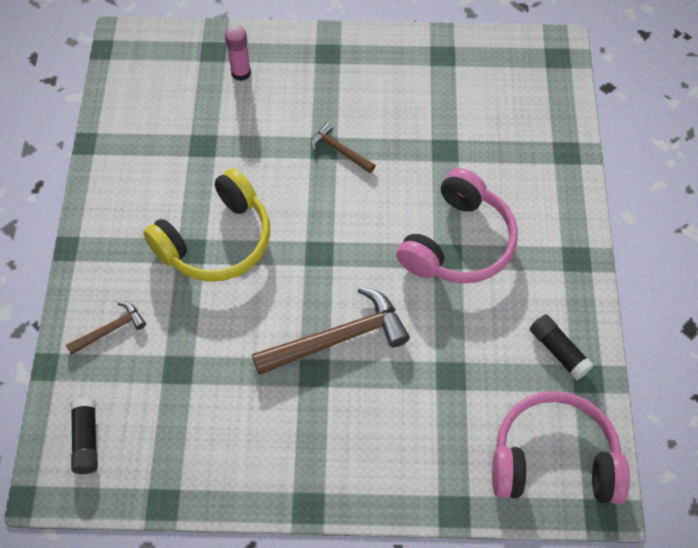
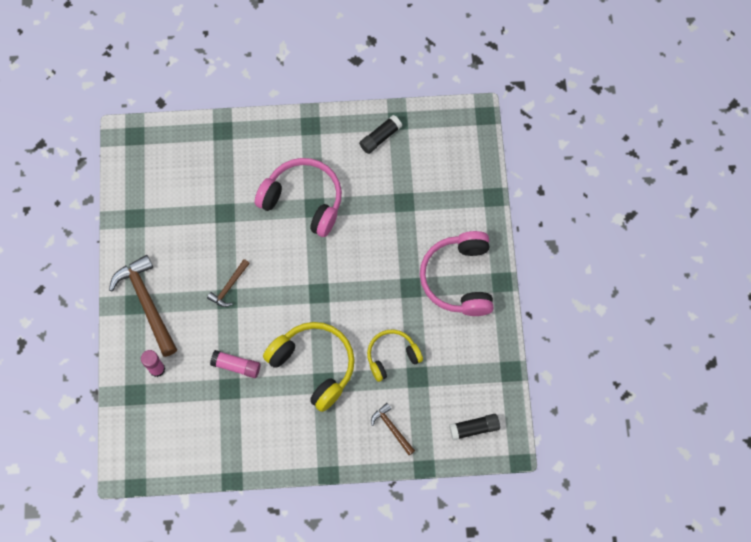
camera: 95 degrees left, 10 degrees up
brown hammer [252,287,410,375] -> brown hammer moved to [109,255,177,357]
pink headphones [492,391,630,505] -> pink headphones moved to [420,231,494,316]
none -> pink glue stick [210,350,260,378]
none -> yellow headphones [367,329,423,382]

